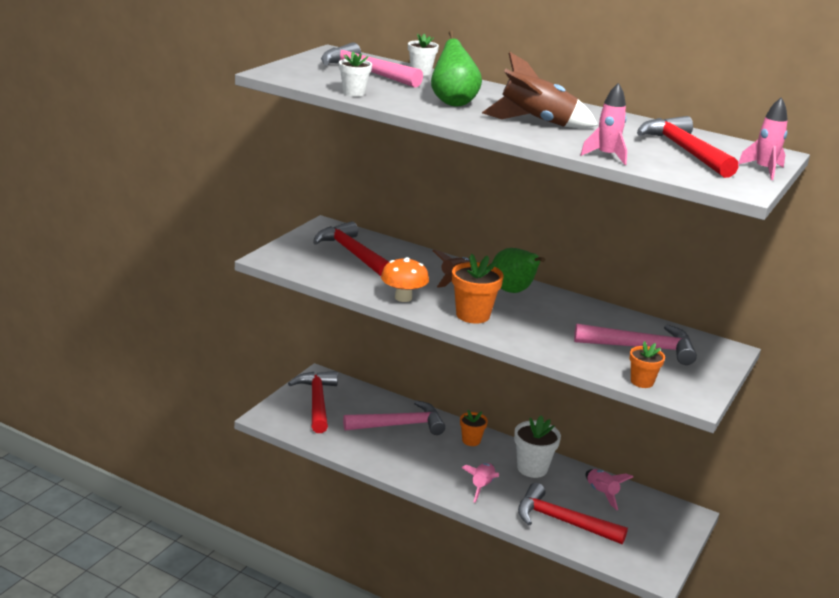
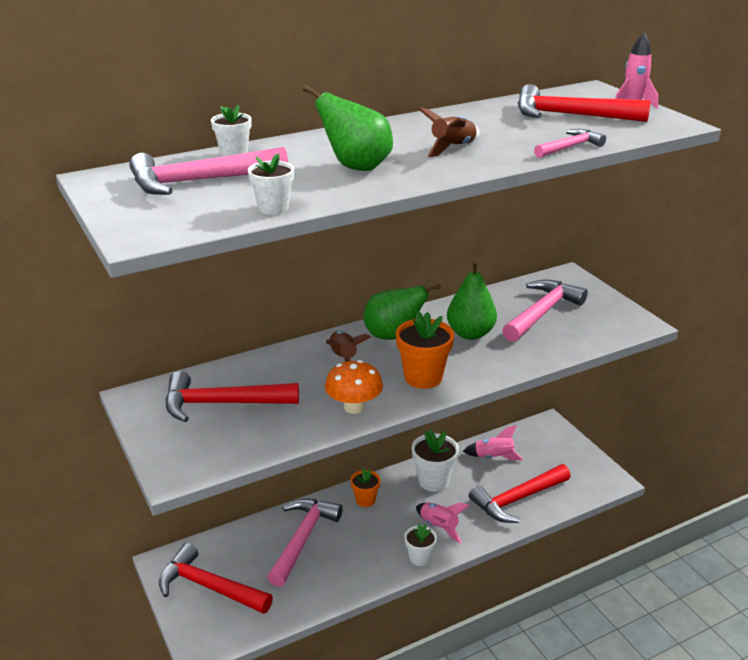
camera: 55 degrees left, 5 degrees up
brown rocket [482,52,598,128] -> brown rocket [418,107,479,157], size x0.64
pink rocket [581,83,627,165] -> pink hammer [534,129,606,158]
orange flower pot [629,341,665,388] -> none
none -> white flower pot [405,523,437,566]
none -> green pear [447,261,497,340]

